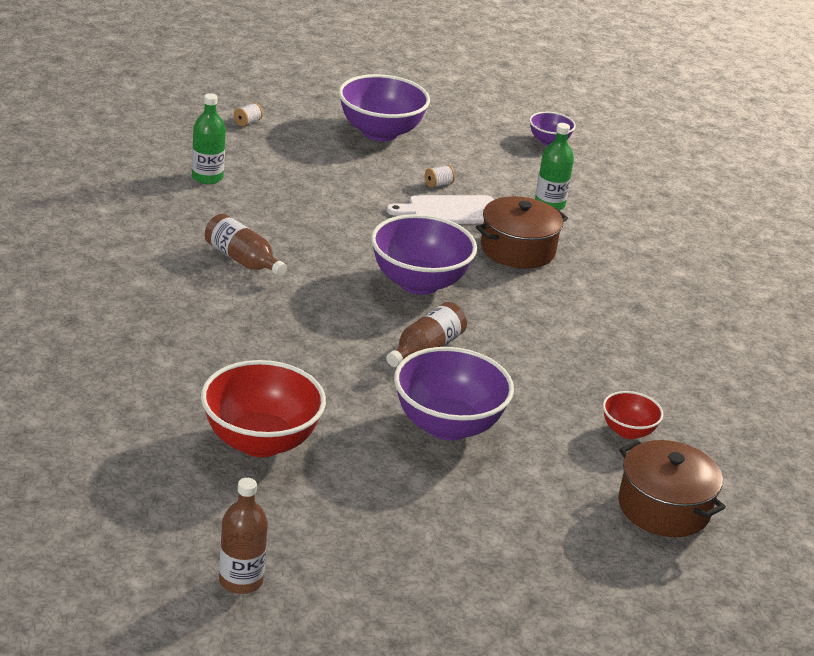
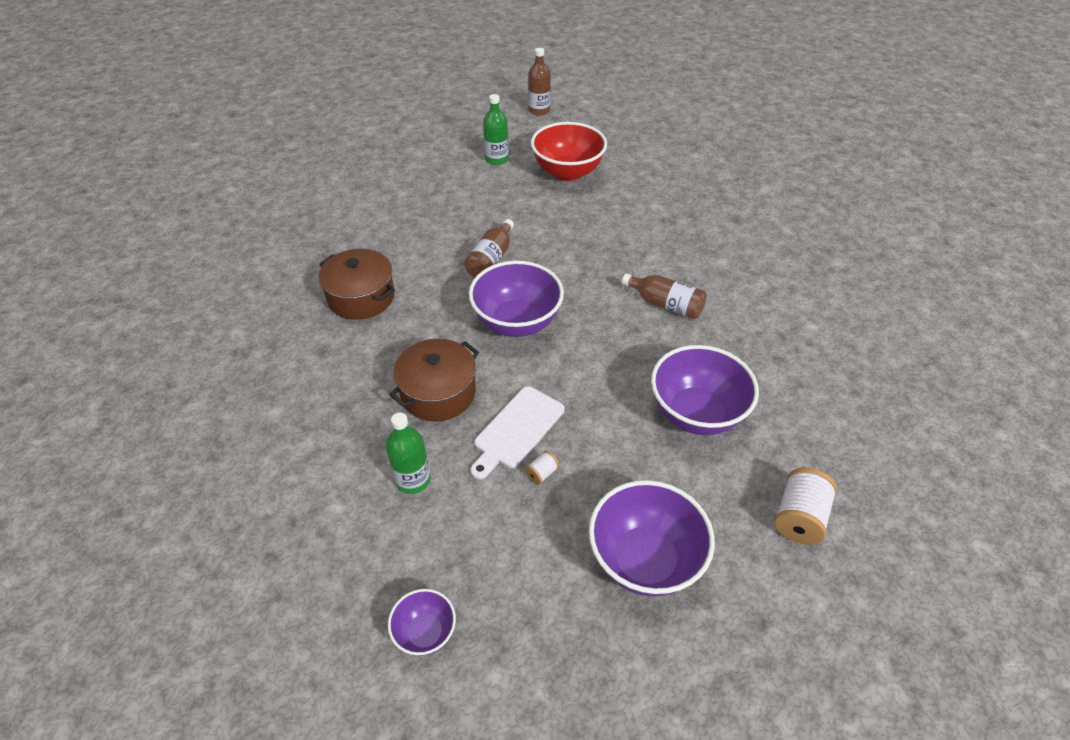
camera: 170 degrees right, 15 degrees up
green bottle [192,93,226,184] -> green bottle moved to [483,94,509,165]
white spool [234,102,263,126] -> white spool [774,468,837,545], size x2.05
white cutting board [387,195,494,224] -> white cutting board turned 150 degrees clockwise [470,386,564,479]
purple bowl [394,347,514,441] -> purple bowl moved to [651,345,759,435]
red bowl [603,391,664,439] -> none
brown pot [618,440,726,537] -> brown pot moved to [319,249,395,320]

